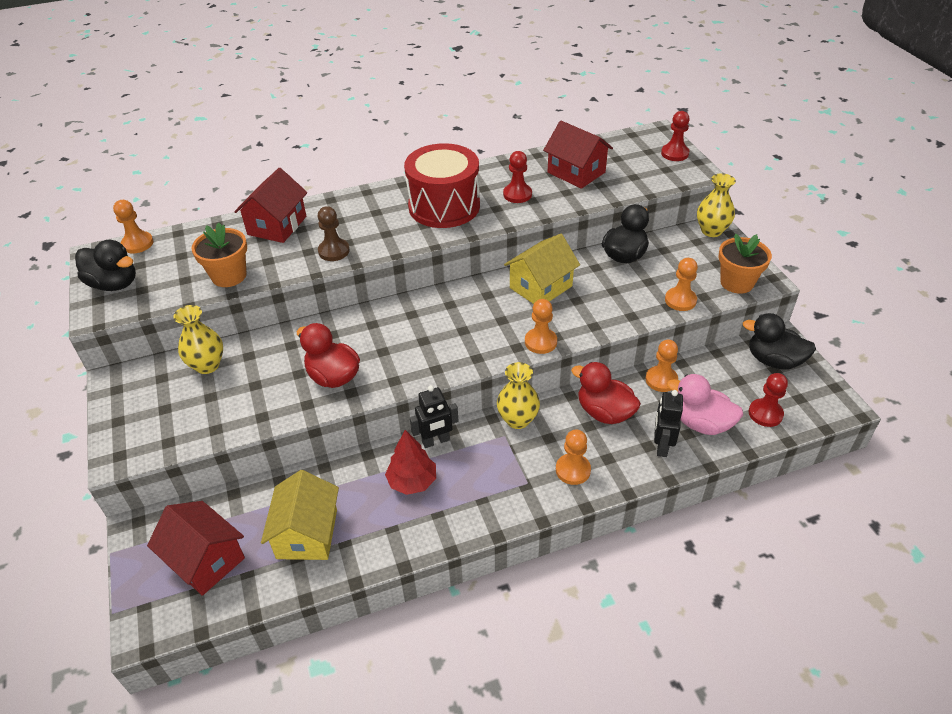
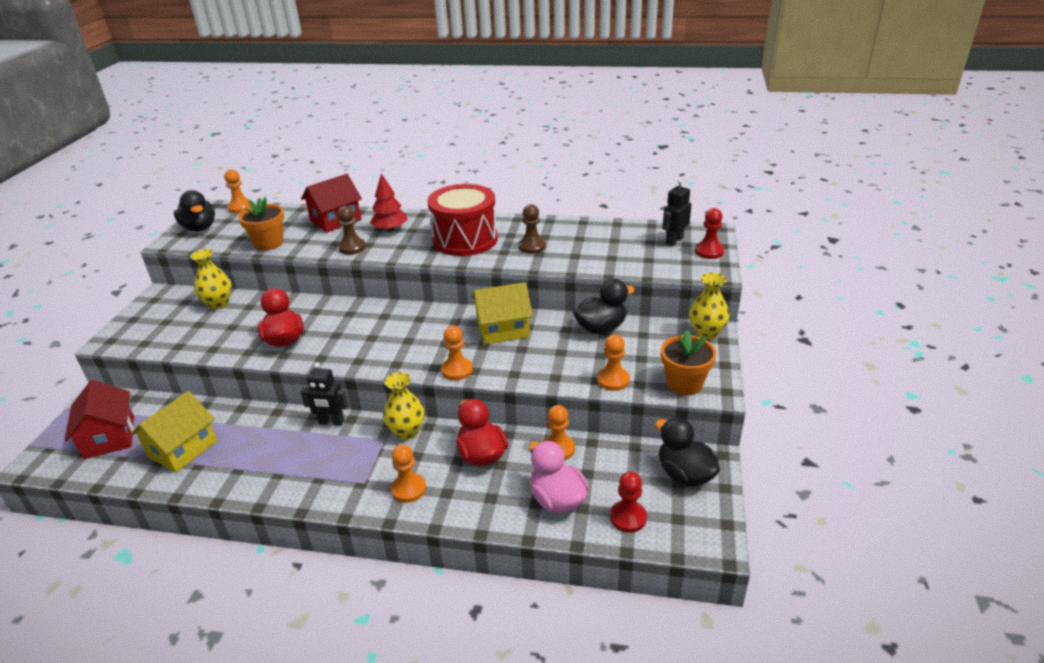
camera: 30 degrees right, 10 degrees down
red tree [385,430,436,495] -> red tree moved to [370,173,408,232]
red pawn [503,151,532,203] -> brown pawn [518,204,546,254]
red house [543,121,613,189] -> none
black robot [654,390,683,457] -> black robot moved to [662,179,692,246]

